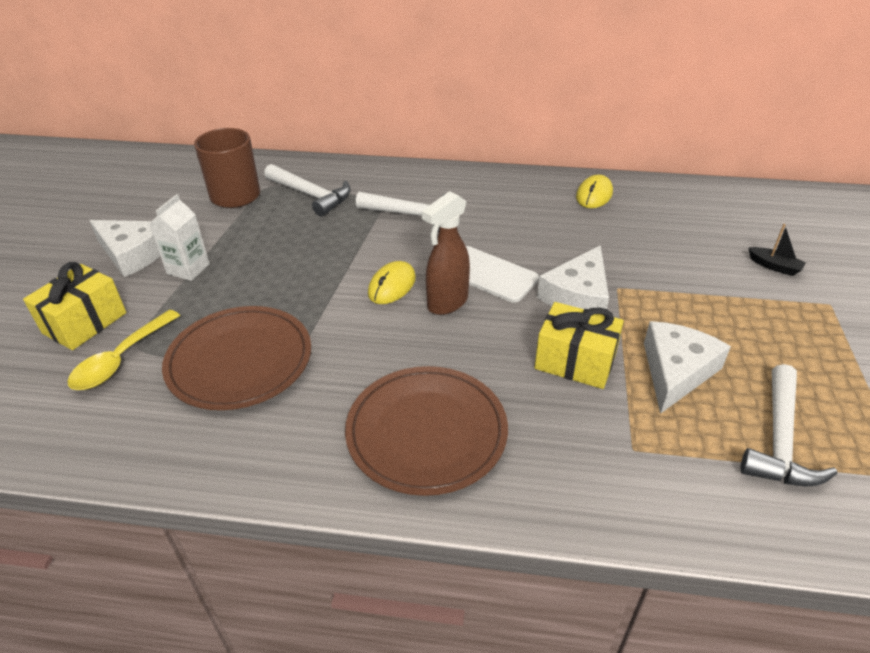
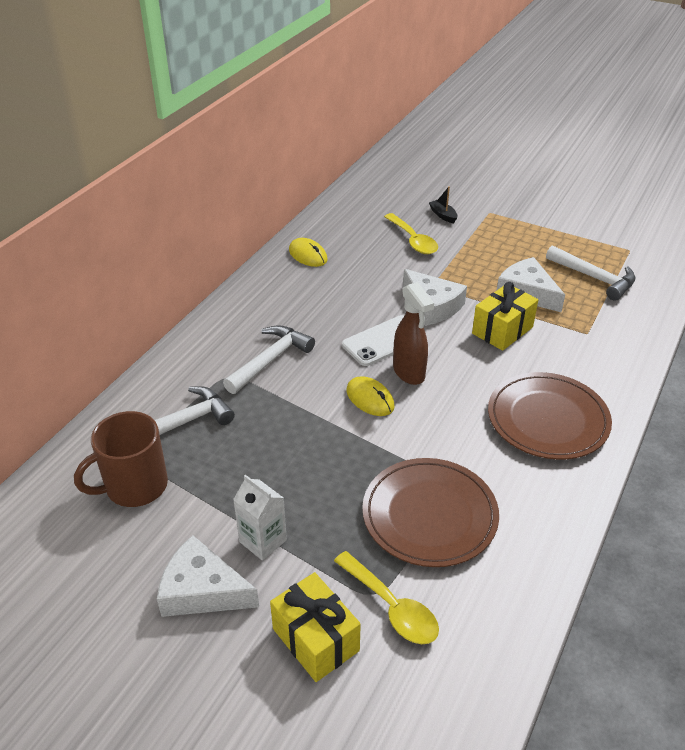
camera: 70 degrees left, 0 degrees up
white cheese [89,220,160,277] -> white cheese turned 120 degrees counterclockwise [157,535,259,617]
black boat [749,224,806,276] -> black boat turned 90 degrees counterclockwise [429,186,458,223]
none -> yellow spoon [384,213,438,254]

